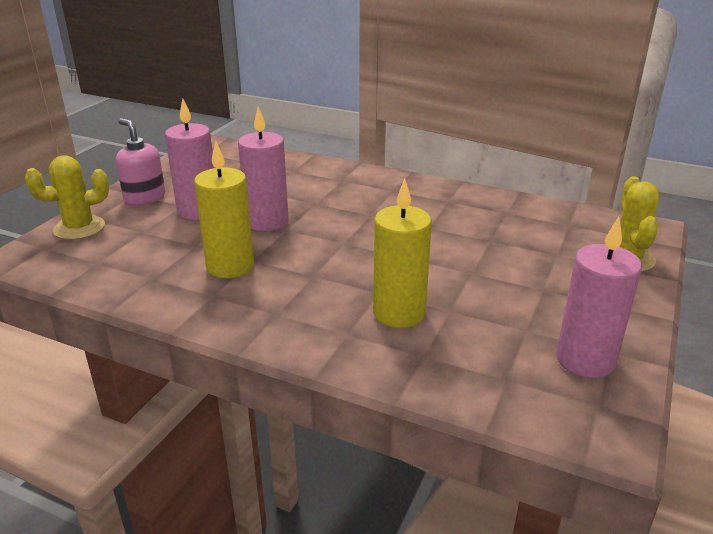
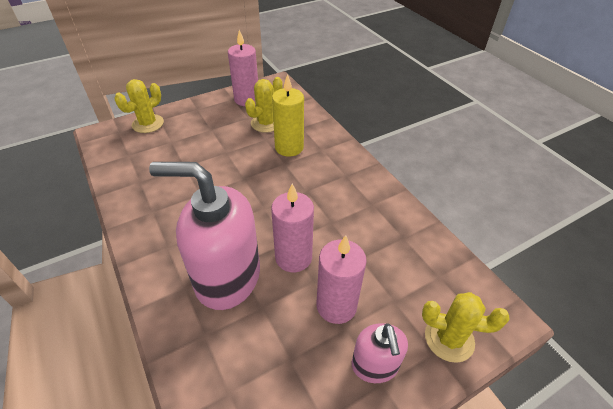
camera: 145 degrees left, 15 degrees up
yellow candle [194,141,254,279] -> none
none -> pink soap dispenser [149,162,260,310]
none -> yellow cactus [245,77,283,133]

